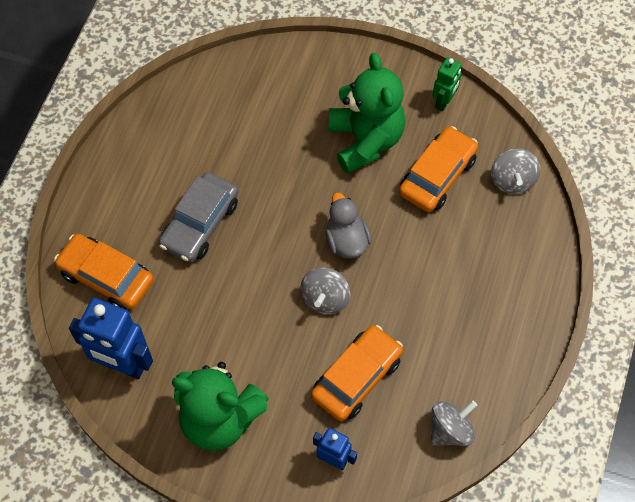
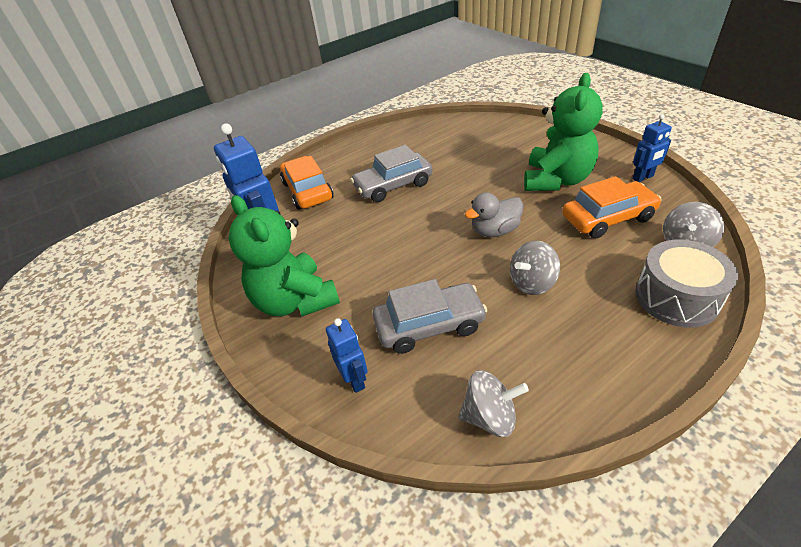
camera: 40 degrees right, 20 degrees down
grey spinning top [300,267,351,314] -> grey spinning top moved to [510,241,560,295]
orange car [311,325,403,421] -> grey car [372,279,487,354]
grey duck [325,193,372,259] -> grey duck turned 135 degrees counterclockwise [465,192,523,237]
green robot [432,57,462,111] -> blue robot [633,114,672,182]
none -> grey drum [636,239,738,328]

